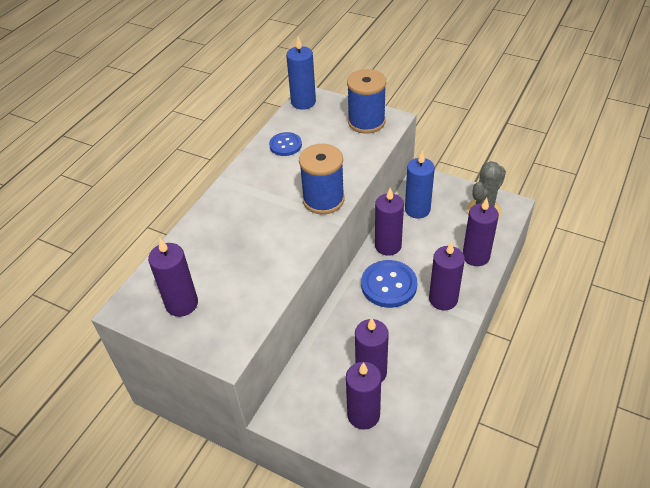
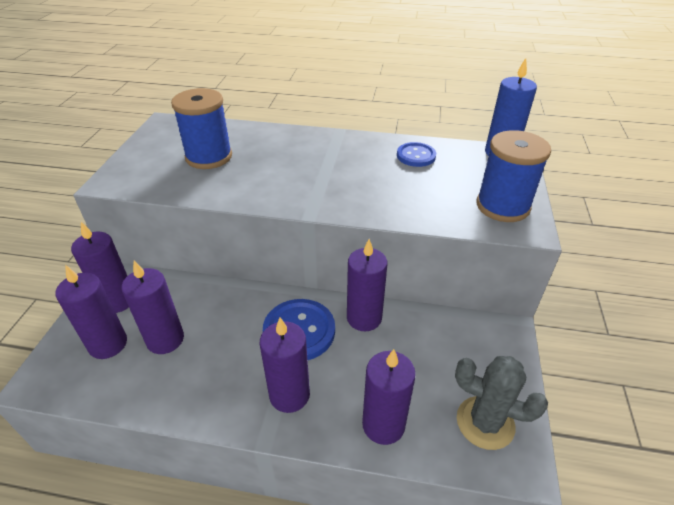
camera: 70 degrees right, 5 degrees down
purple candle [148,238,198,317] -> purple candle moved to [71,222,129,313]
blue spool [299,144,345,214] -> blue spool moved to [171,88,232,169]
blue candle [405,151,435,218] -> none

